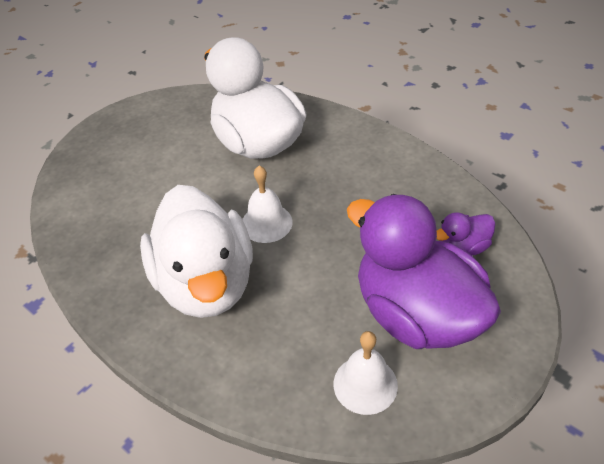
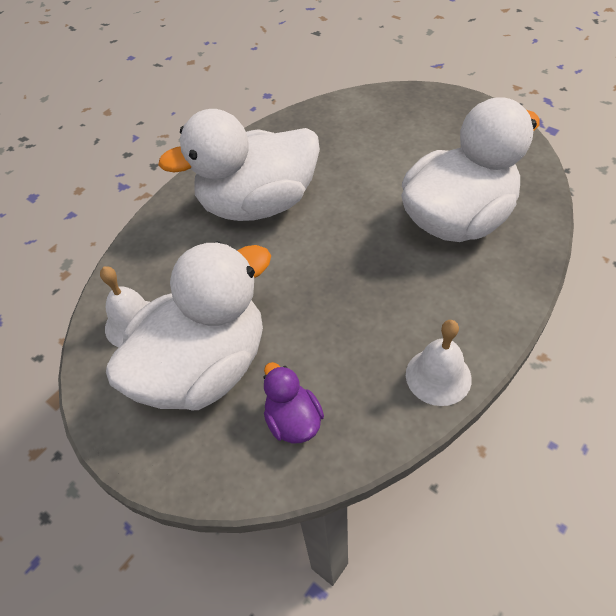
camera: 90 degrees right, 5 degrees up
white bell [242,166,293,243] -> white bell moved to [406,320,472,406]
purple duck [347,194,501,349] -> white duck [106,241,271,410]

